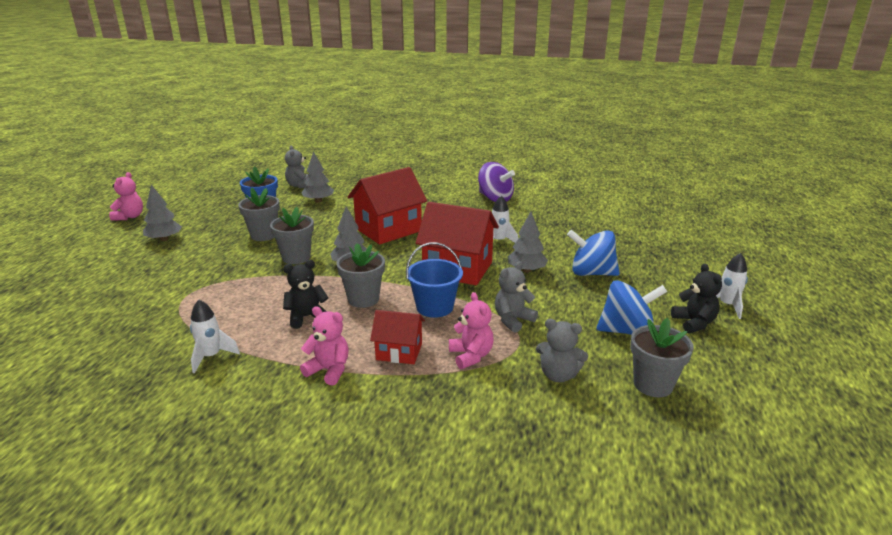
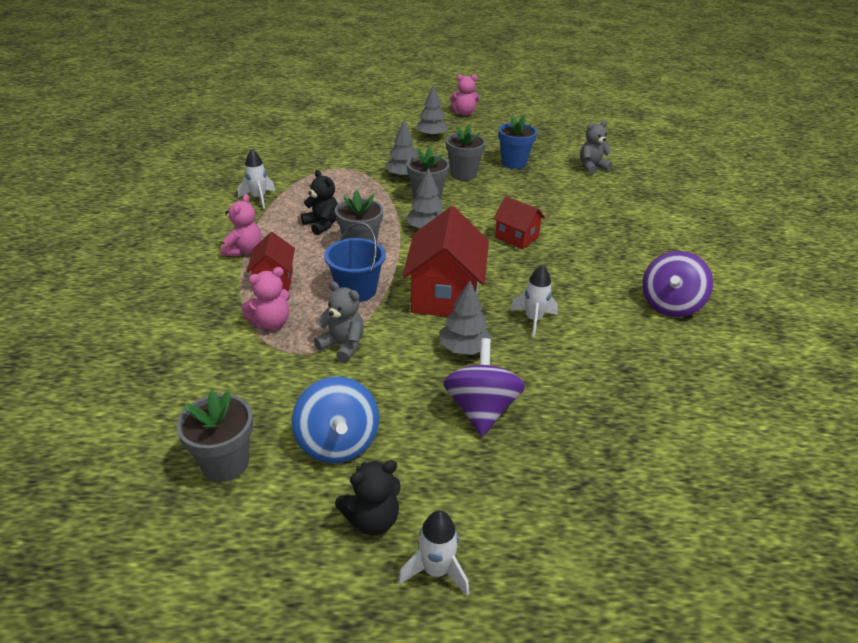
camera: 75 degrees right, 10 degrees up
grey tree [301,151,334,202] -> grey tree moved to [385,120,418,178]
red house [348,167,427,244] -> red house [493,196,545,249], size x0.56
grey teddy bear [536,319,588,383] -> none
blue spinning top [567,230,620,276] -> purple spinning top [443,338,525,436]

